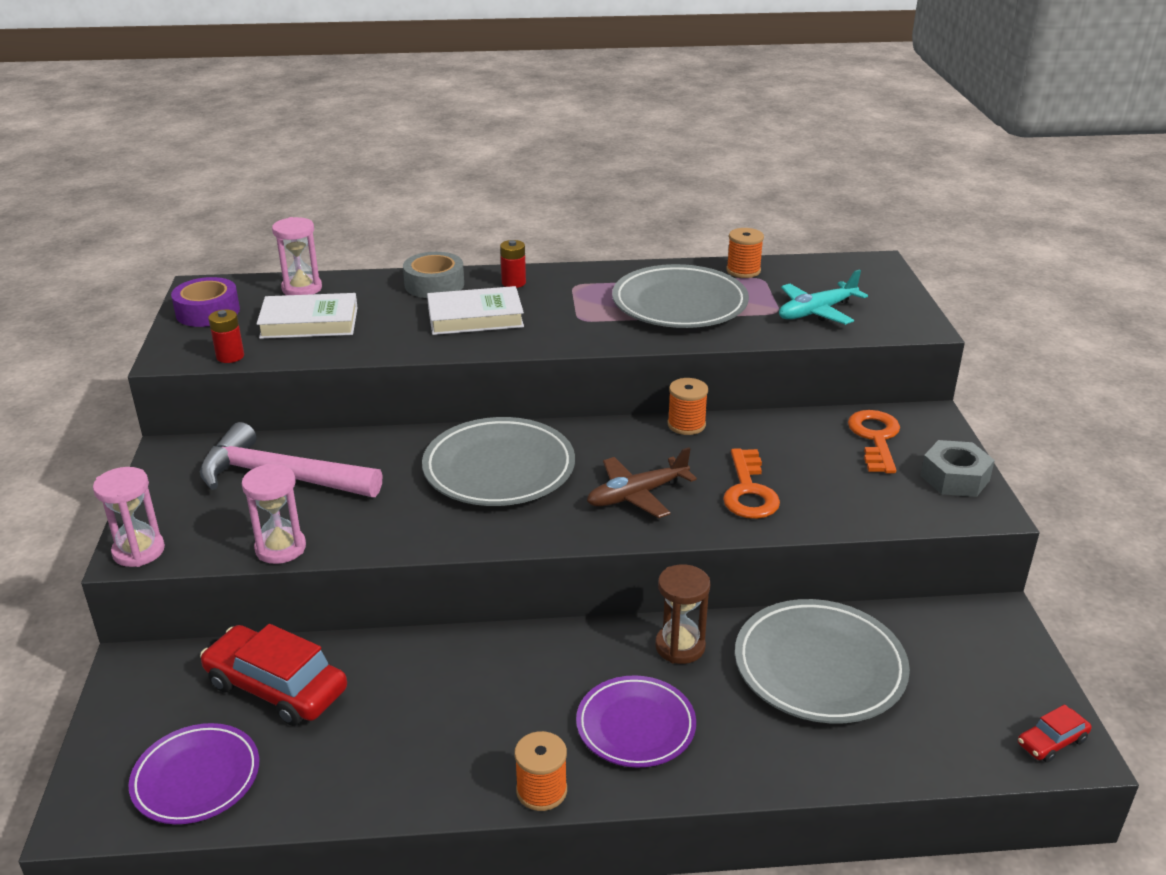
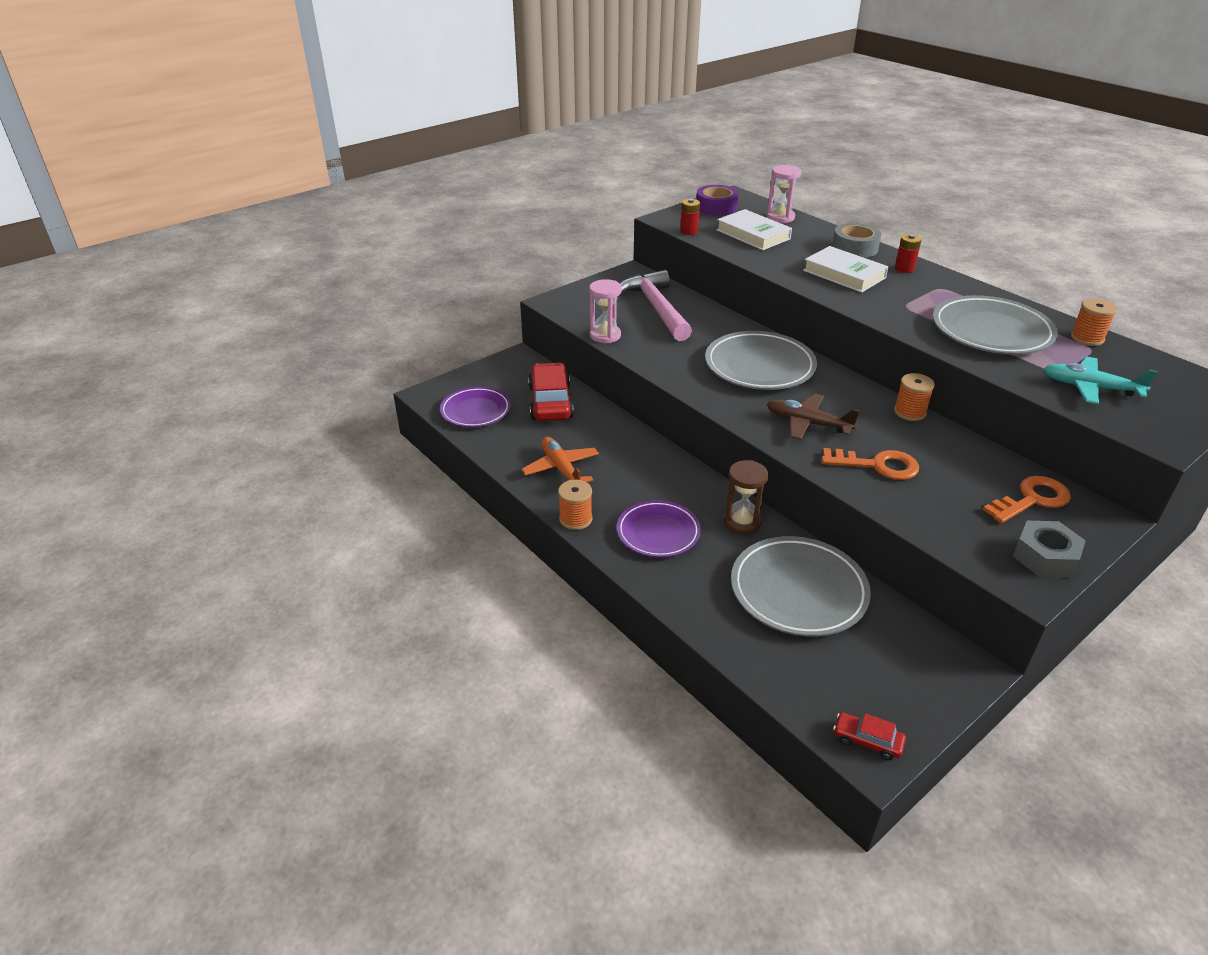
camera: 55 degrees right, 5 degrees up
pink hourglass [93,467,165,567] -> none
orange key [723,448,780,519] -> orange key turned 135 degrees counterclockwise [821,448,919,480]
none -> orange plane [521,437,599,482]

